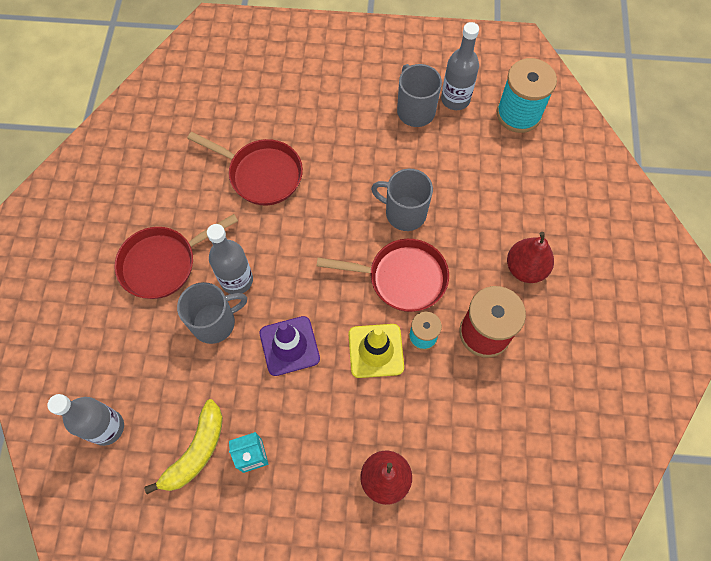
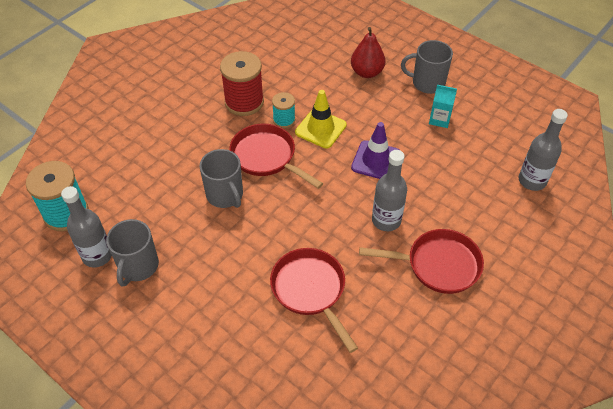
camera: 145 degrees left, 15 degrees down
yellow banana [144,399,223,494] -> none
grey mug [177,282,247,344] -> grey mug moved to [401,40,453,94]
red pear [507,232,554,283] -> none

